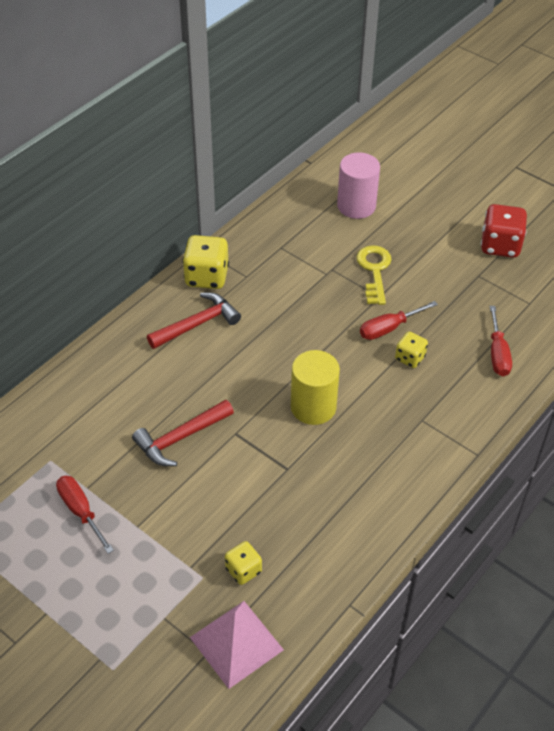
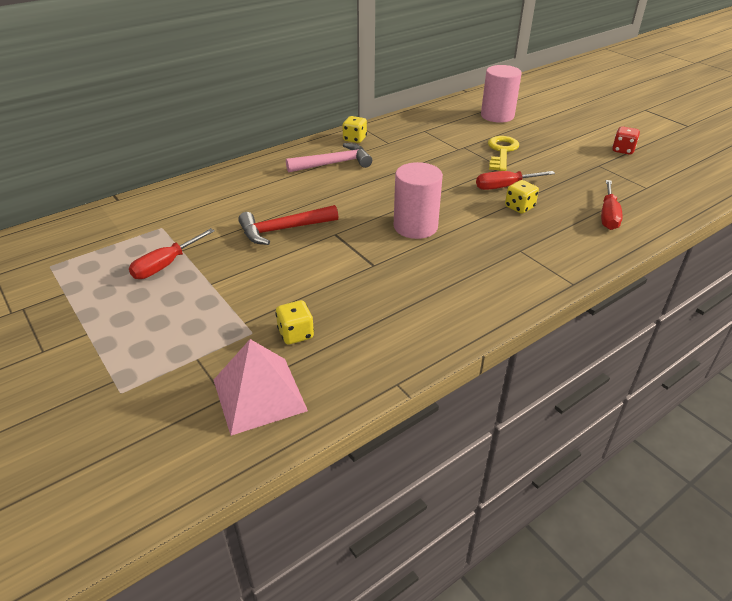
camera: 15 degrees right, 10 degrees down
red screwdriver [56,476,114,554] -> red screwdriver turned 120 degrees counterclockwise [129,228,215,279]
red hammer [147,293,241,349] -> pink hammer [286,143,372,173]
yellow dice [182,235,229,289] -> yellow dice [342,116,367,143], size x0.58
yellow cylinder [291,350,340,425] -> pink cylinder [394,162,443,239]
red dice [481,204,527,258] -> red dice [612,126,640,155], size x0.58

